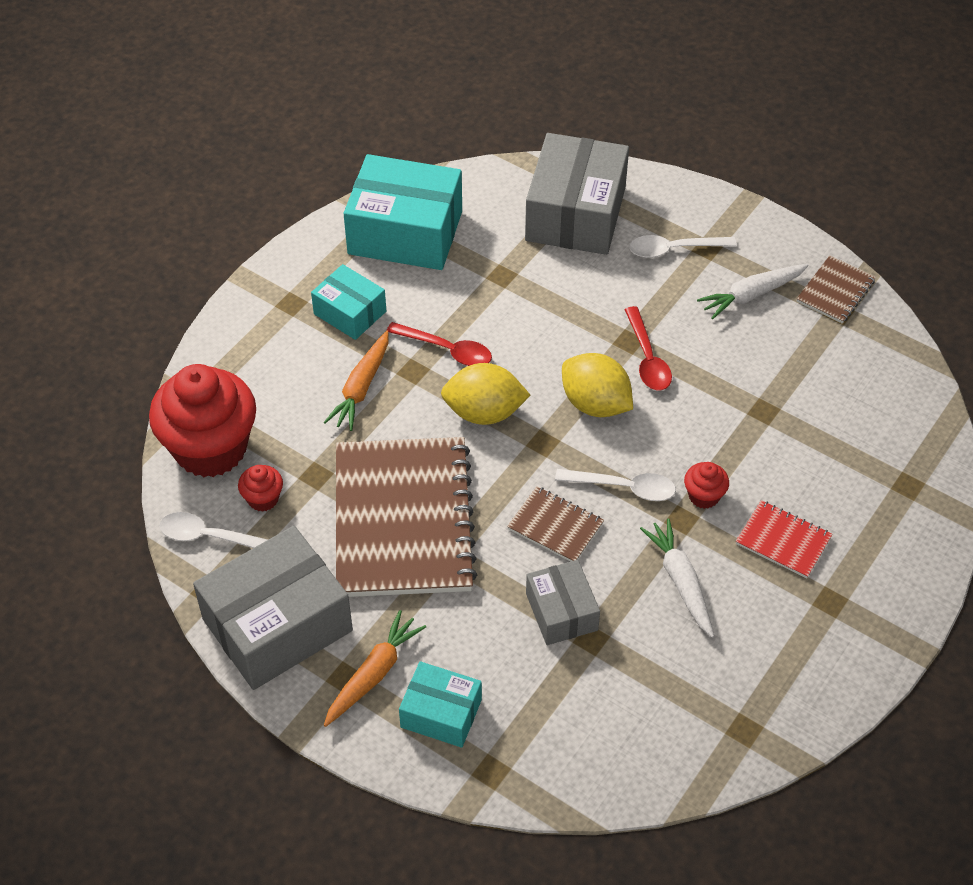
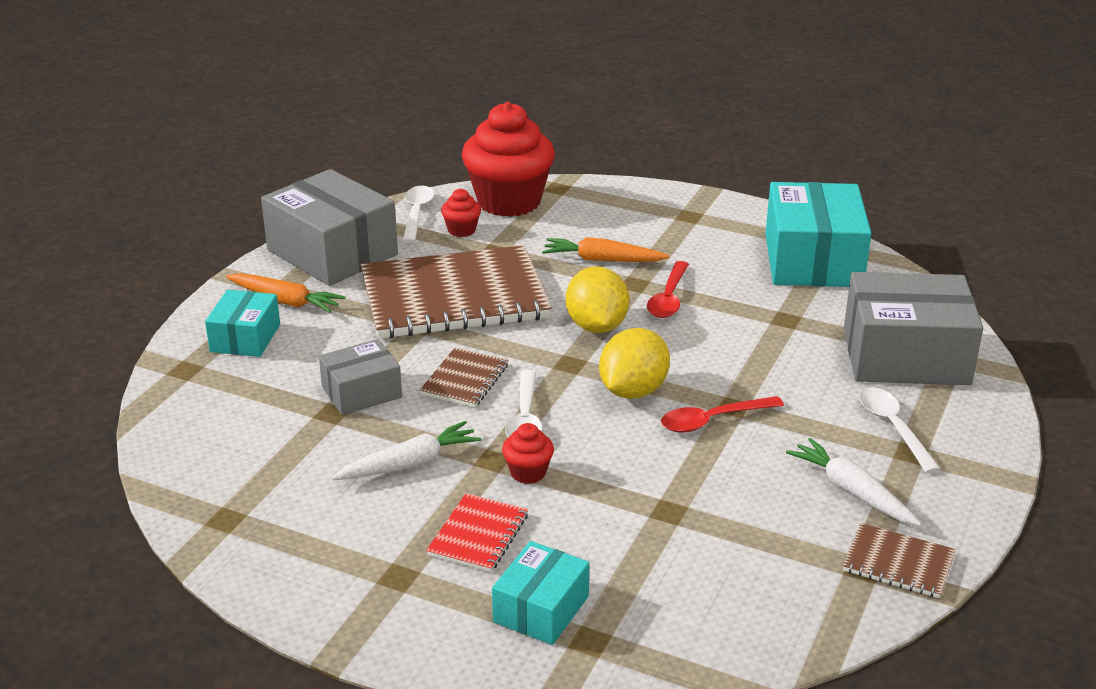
camera: 80 degrees right, 20 degrees down
turquoise box [311,264,386,340] -> turquoise box moved to [492,541,589,645]

